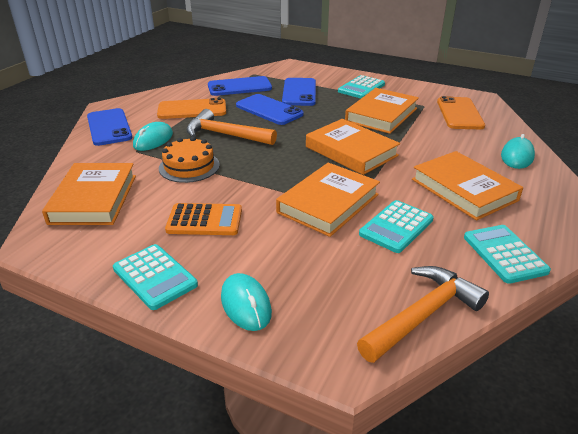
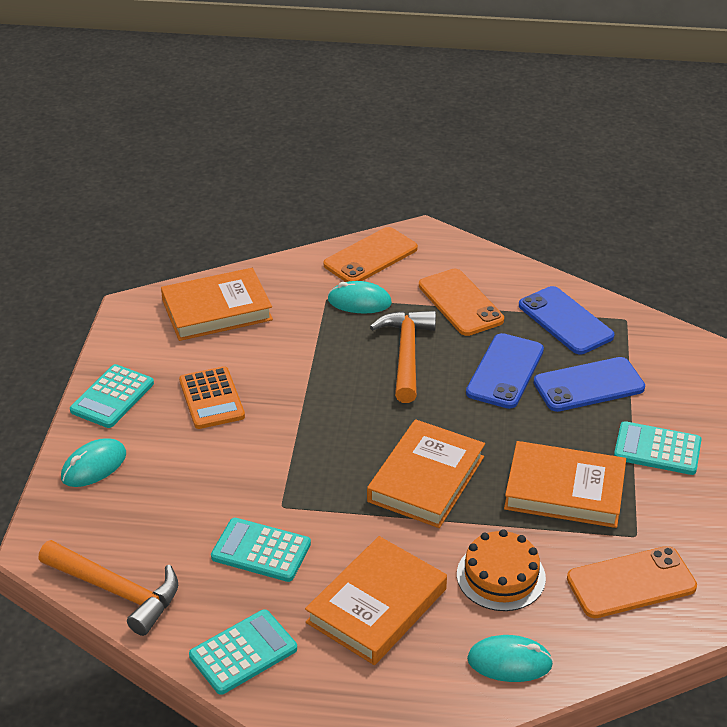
camera: 70 degrees right, 5 degrees up
blue phone [87,108,132,146] -> orange phone [324,227,418,282]
orange cake [159,137,220,183] -> orange cake moved to [457,529,546,611]
orange book [276,163,380,237] -> none

